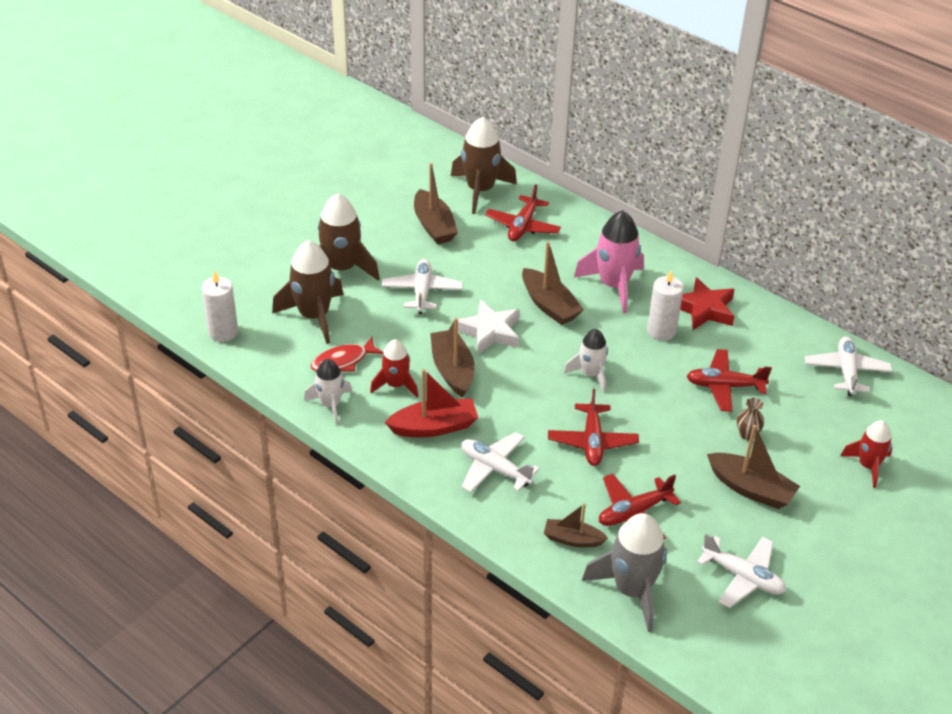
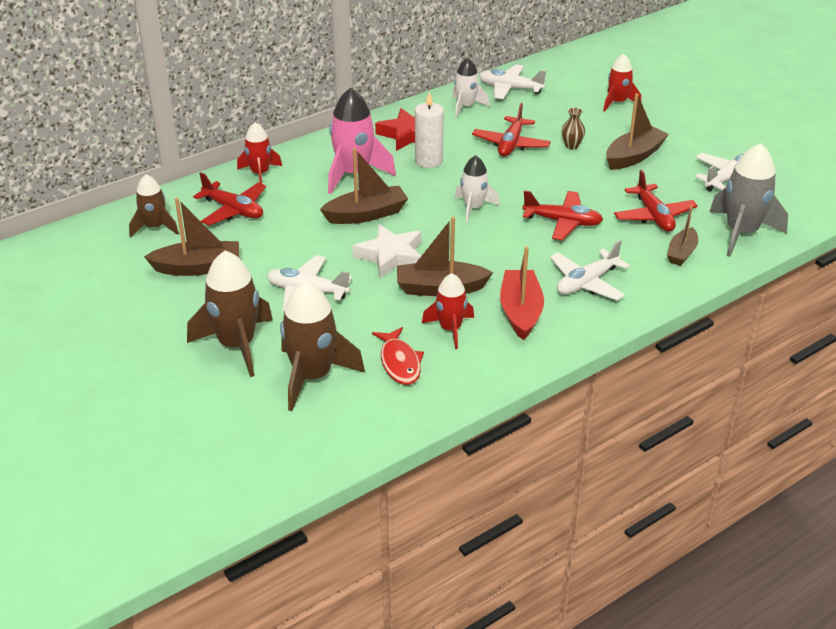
camera: 75 degrees left, 5 degrees down
white candle [202,271,238,342] -> none
white rocket [304,359,352,425] -> white rocket moved to [452,58,490,118]
brown rocket [451,117,517,214] -> brown rocket [129,174,179,238], size x0.61
none -> red rocket [237,122,282,184]

